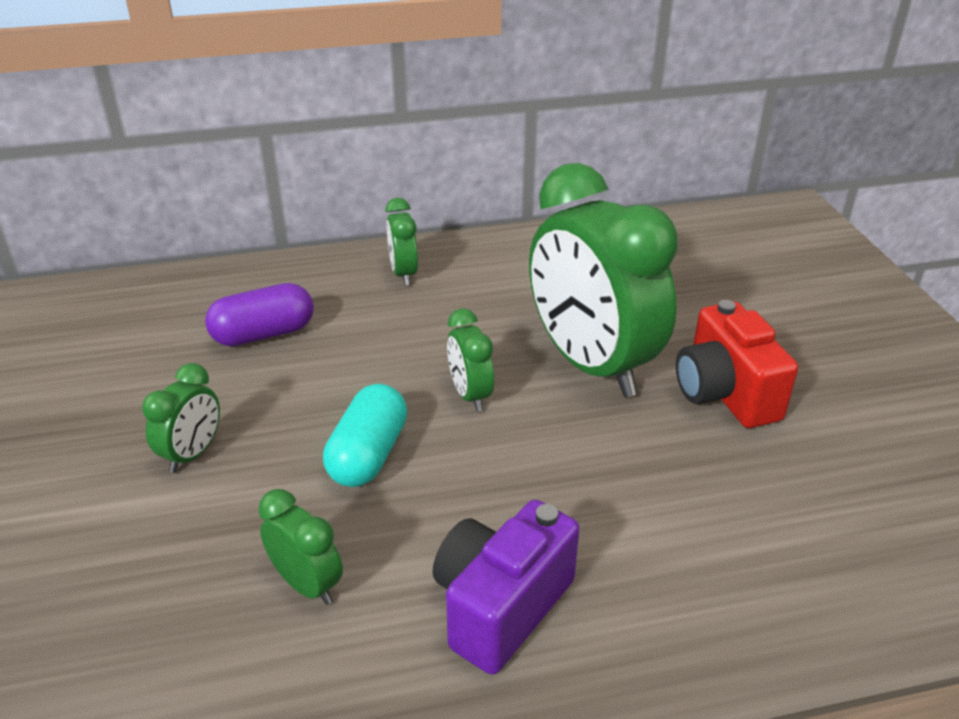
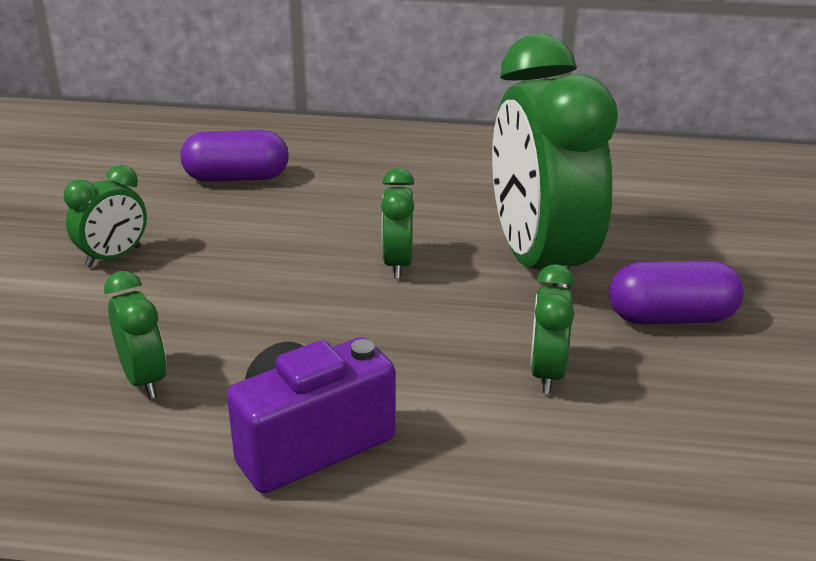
camera: 20 degrees right, 5 degrees down
turquoise capsule [323,384,407,487] -> none
green clock [385,198,418,285] -> green clock moved to [530,264,574,394]
red camera [676,300,798,428] -> purple capsule [609,260,744,324]

